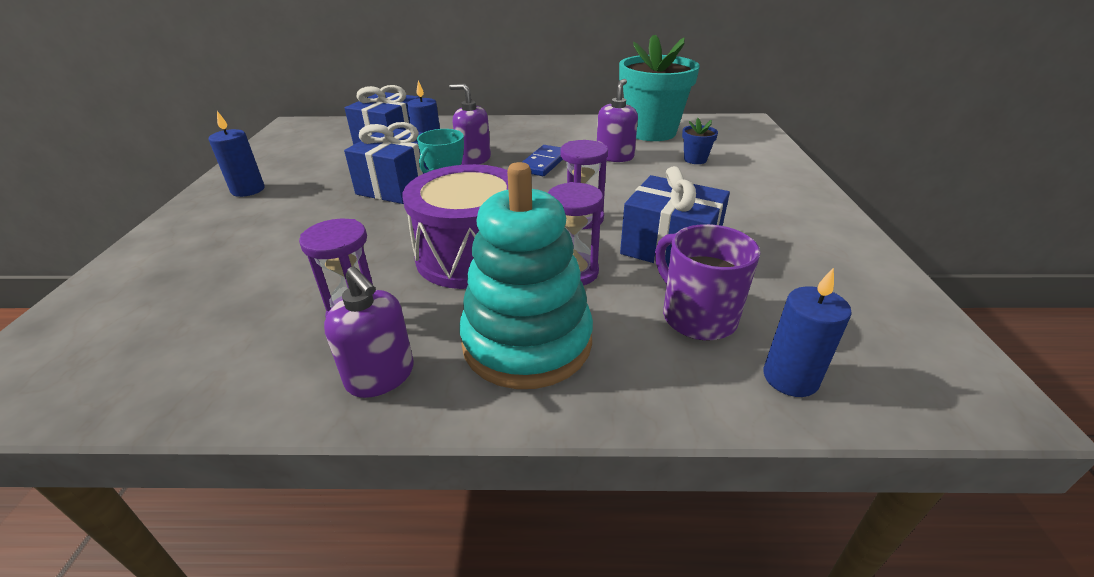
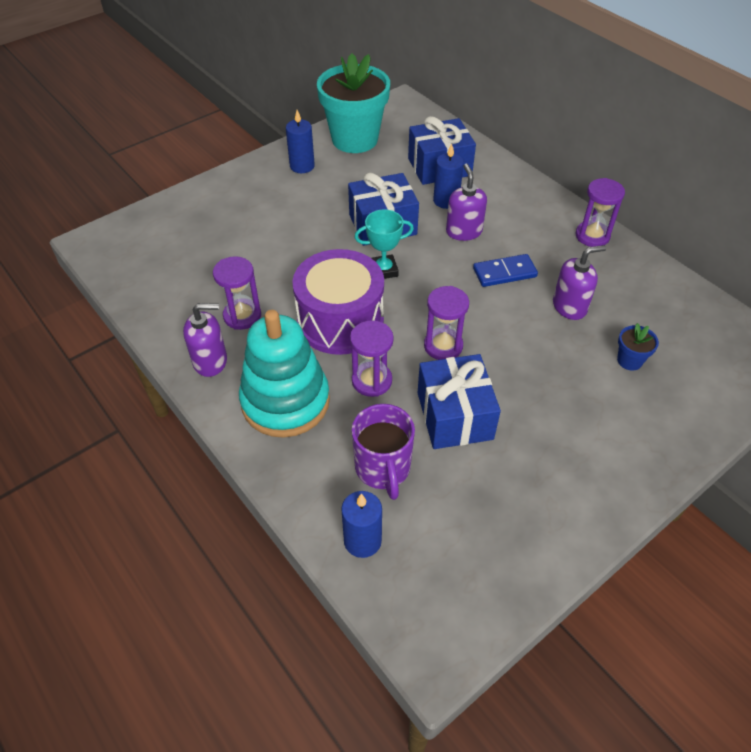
camera: 50 degrees right, 15 degrees up
purple soap dispenser [324,267,414,398] -> purple soap dispenser turned 105 degrees counterclockwise [183,303,227,377]
turquoise flower pot [619,34,700,141] -> turquoise flower pot moved to [317,53,390,153]
purple mug [655,224,760,341] -> purple mug turned 150 degrees clockwise [352,404,415,500]
none -> purple hourglass [576,178,625,247]

